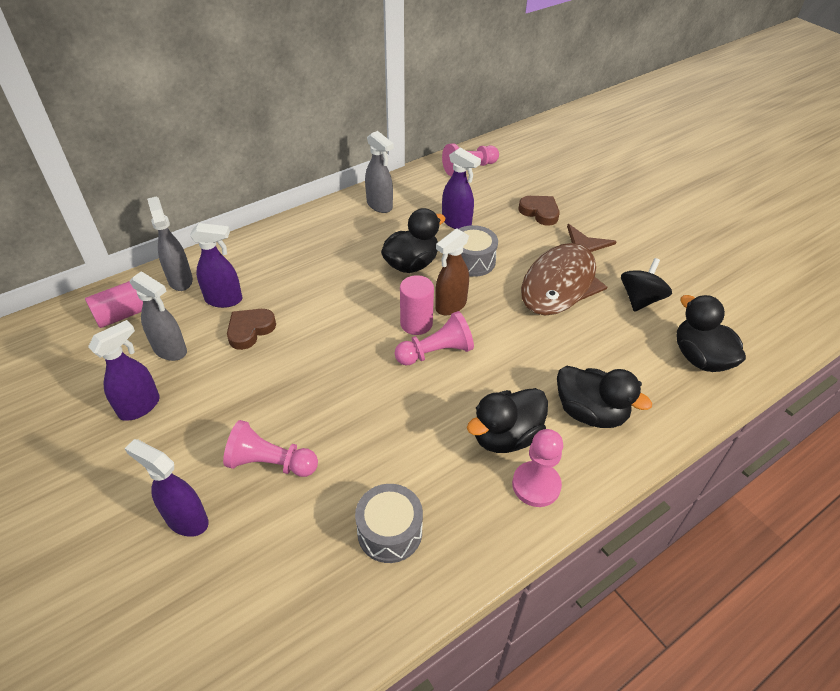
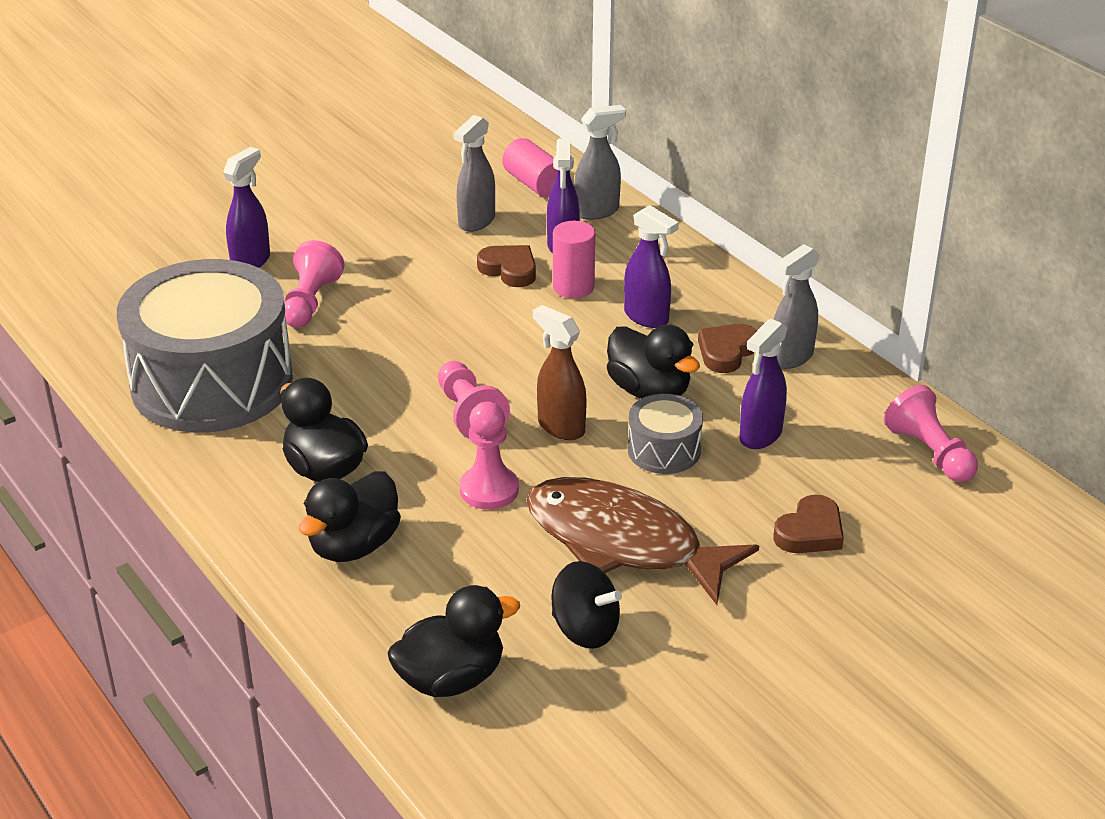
camera: 90 degrees right, 10 degrees down
purple spray bottle [88,320,160,421] -> purple spray bottle moved to [624,205,679,328]
grey drum [355,484,423,563] -> grey drum [117,259,293,433], size x2.30
pink cylinder [400,275,434,335] -> pink cylinder moved to [553,221,595,298]
pink pawn [512,429,563,507] -> pink pawn moved to [460,402,519,510]
none -> brown heart [698,324,757,373]

